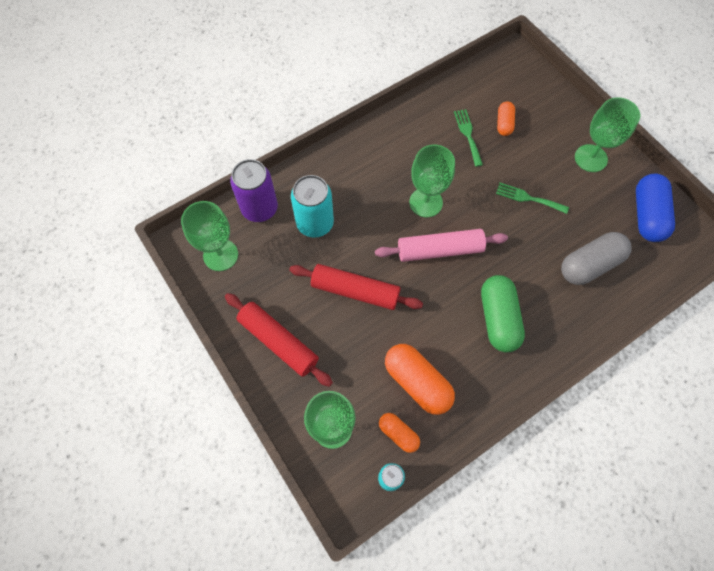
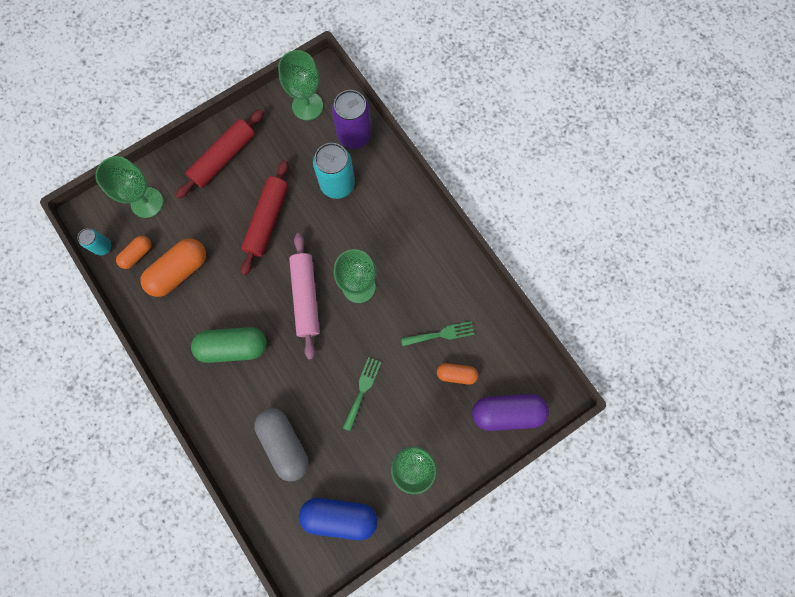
camera: 90 degrees right, 10 degrees up
none -> purple capsule [472,394,549,431]

